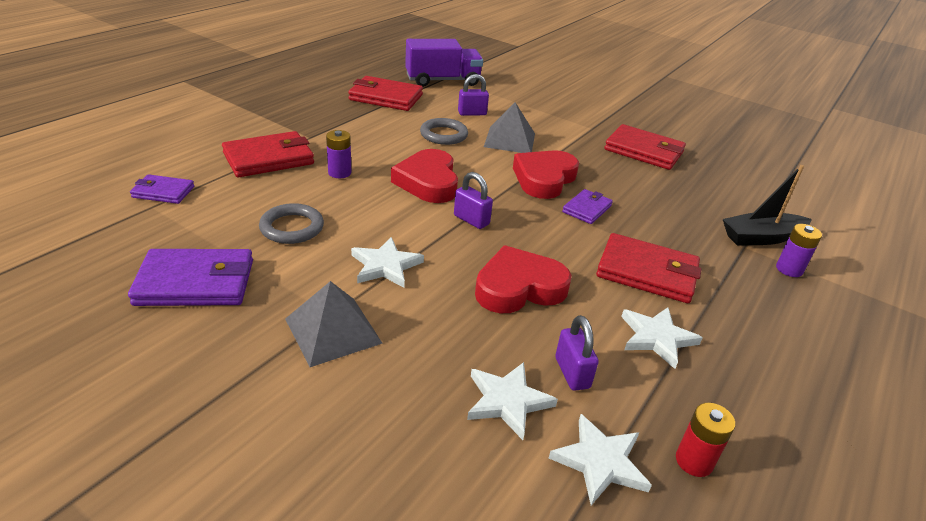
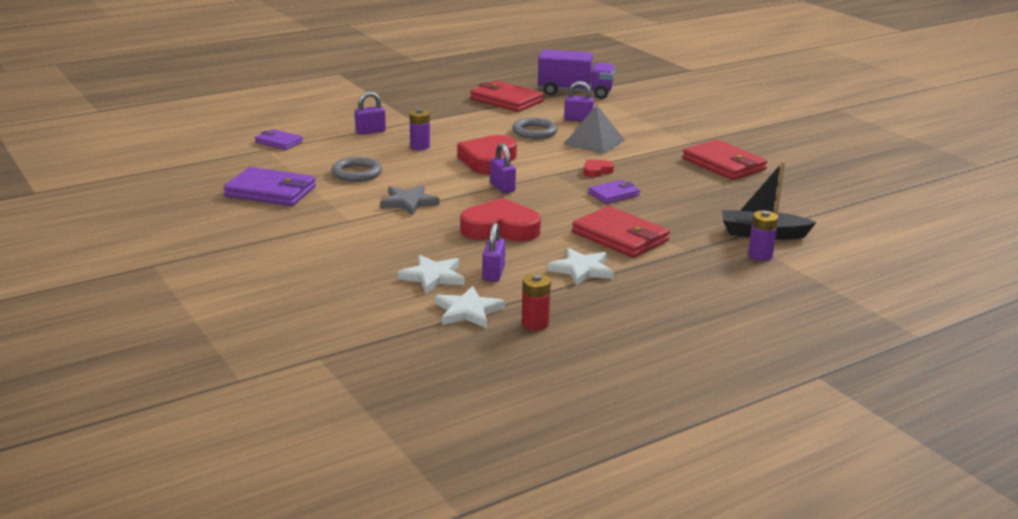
camera: 25 degrees right, 10 degrees down
red wallet [222,131,314,177] -> purple padlock [355,92,386,135]
grey pyramid [285,281,383,367] -> none
white star [351,237,424,288] -> grey star [380,185,440,216]
red heart [513,150,579,199] -> red heart [583,159,614,177], size x0.48

